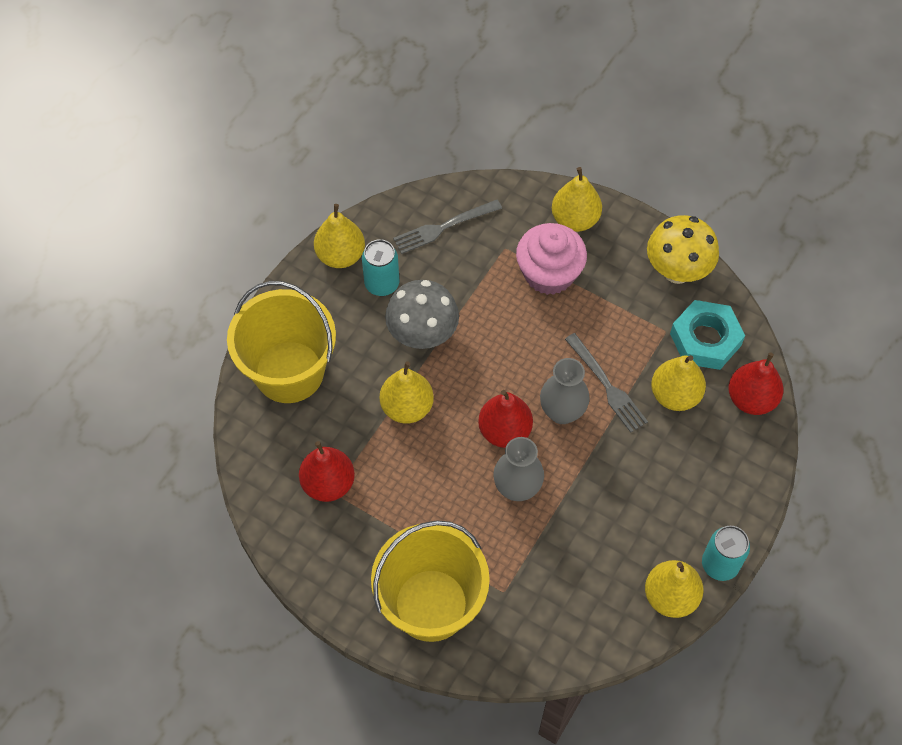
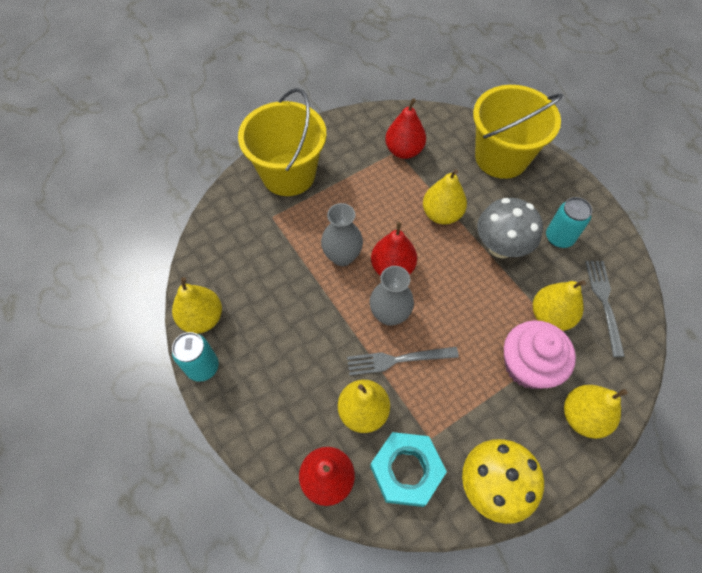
camera: 115 degrees right, 0 degrees up
yellow pear [314,204,365,268] -> yellow pear moved to [533,280,586,331]

